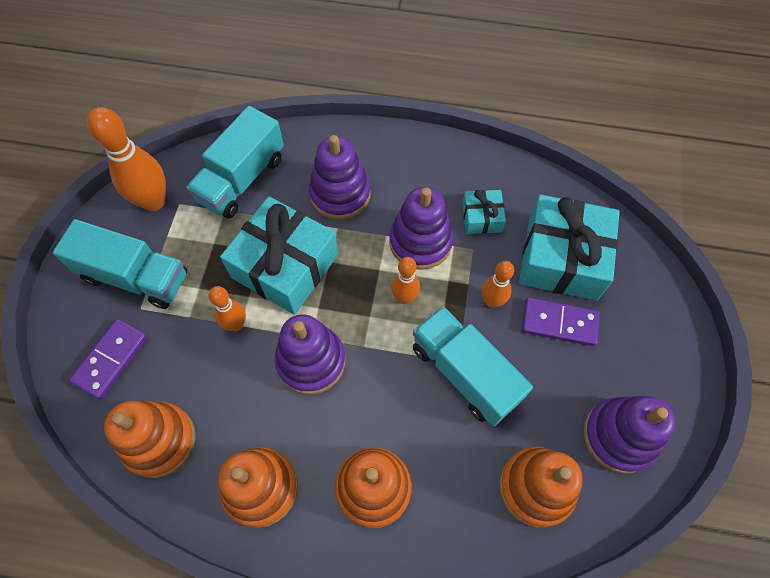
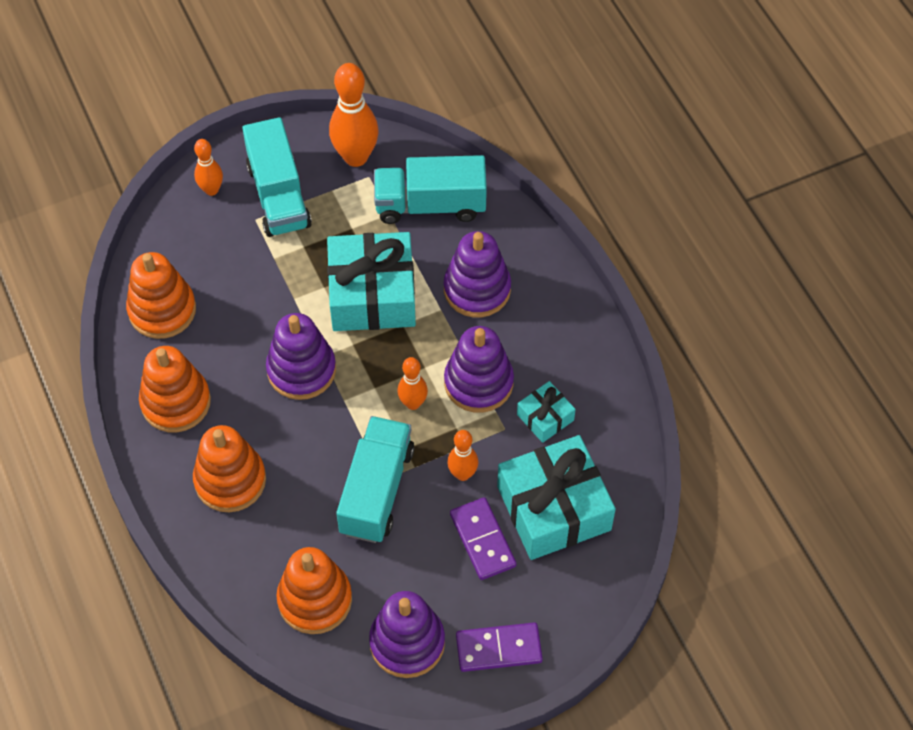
camera: 55 degrees right, 5 degrees down
purple domino [69,319,147,399] -> purple domino moved to [456,622,543,672]
orange bowling pin [209,286,246,331] -> orange bowling pin moved to [194,139,223,196]

